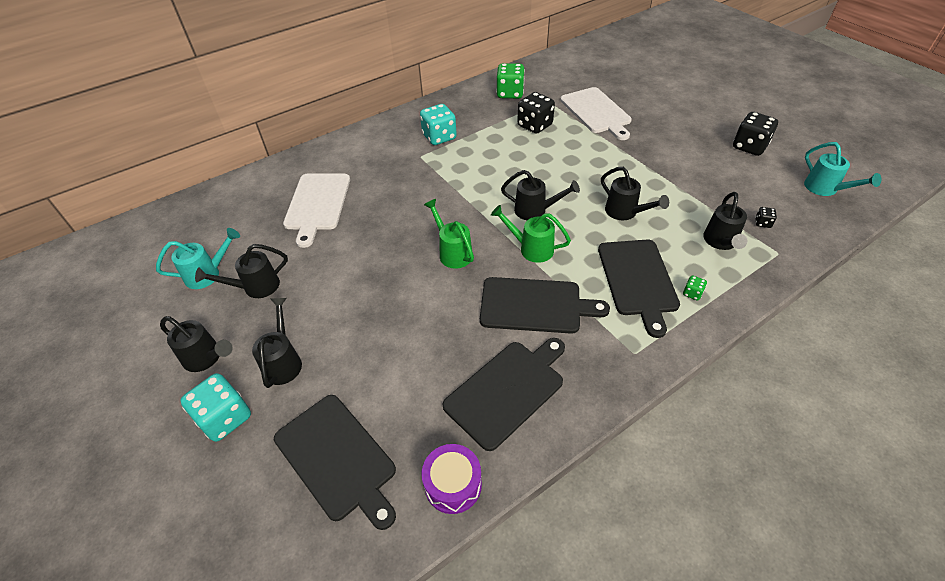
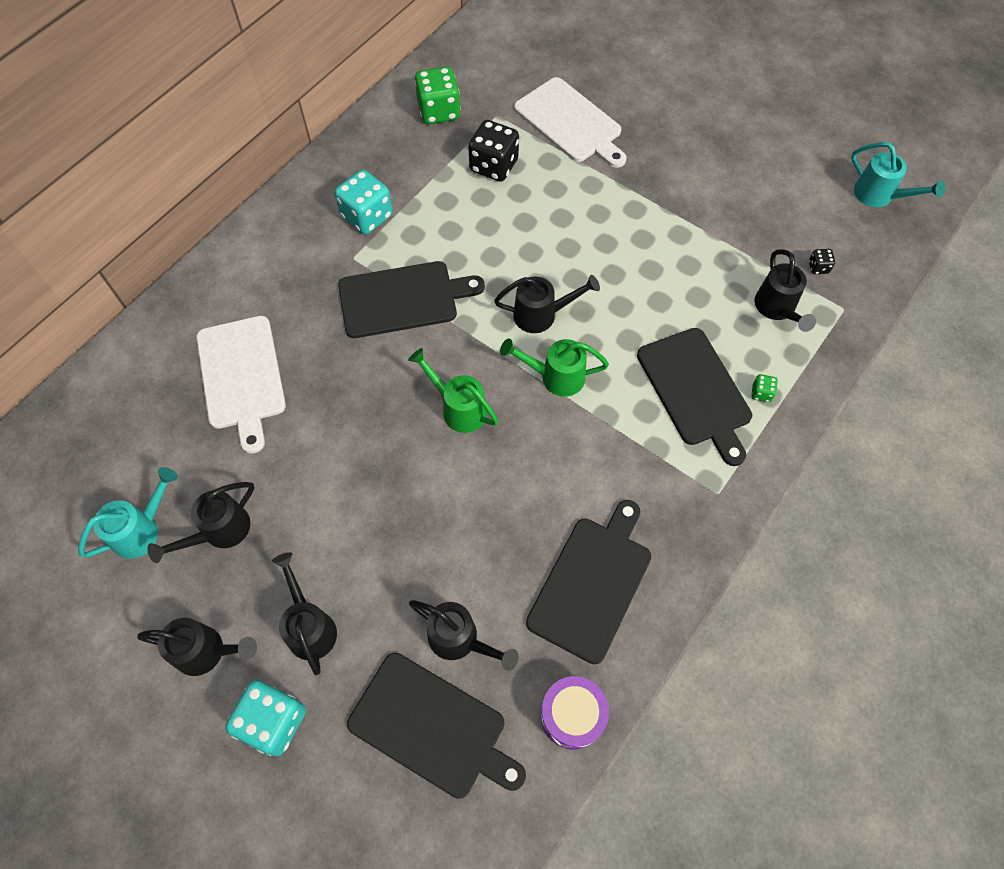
camera: 20 degrees left, 15 degrees up
black cutting board [480,277,610,334] -> black cutting board moved to [338,261,485,338]
black watering can [601,167,669,220] -> black watering can moved to [409,600,518,671]
black dice [733,112,778,156] -> none

